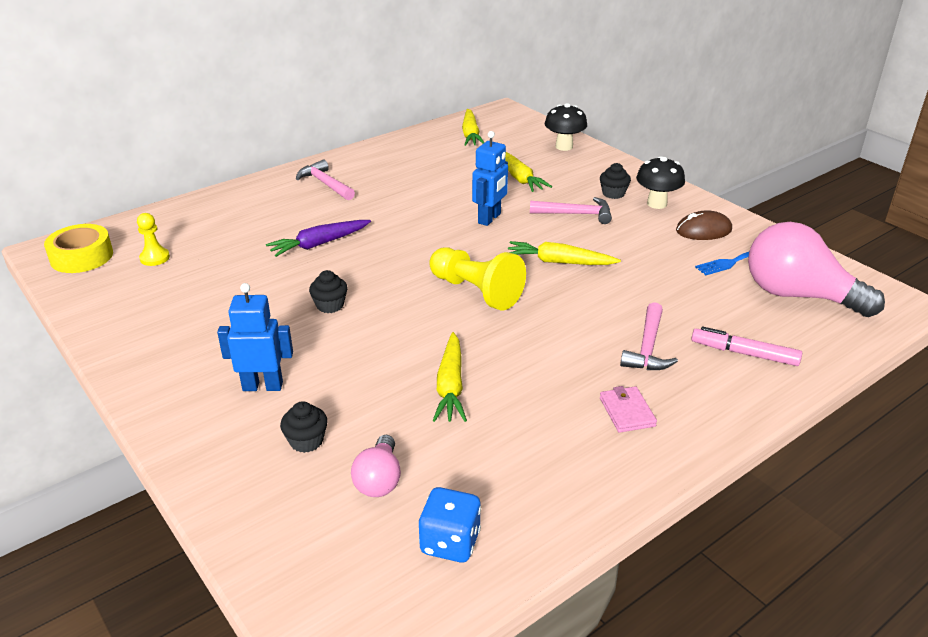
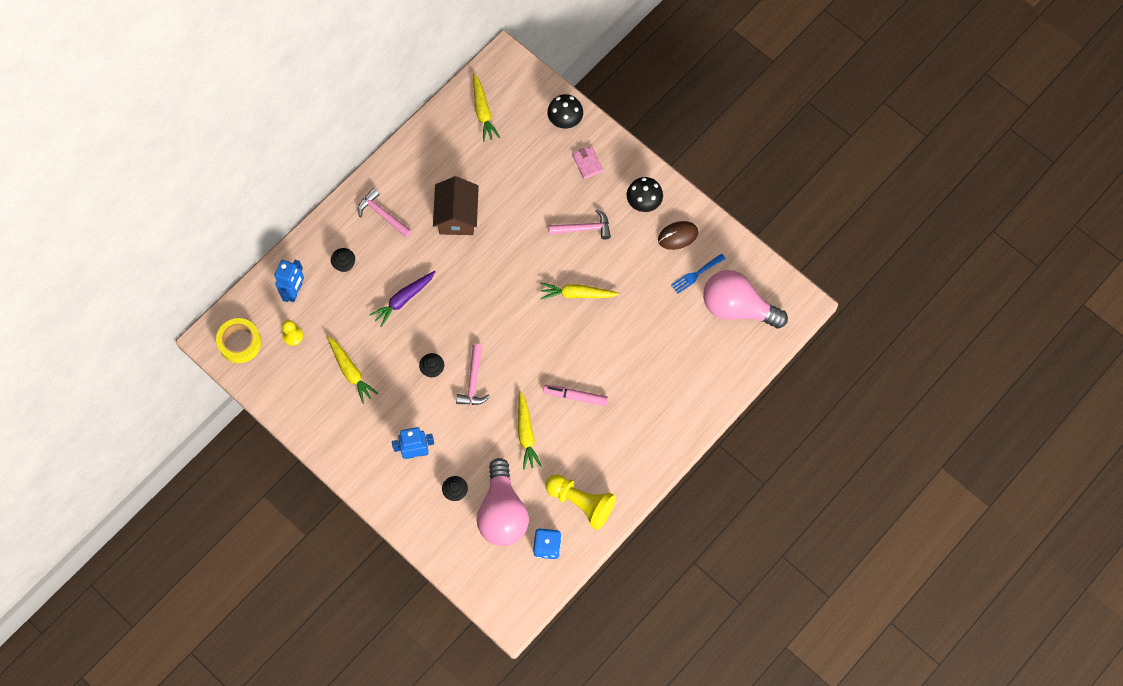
camera: 10 degrees left, 35 degrees up
pink light bulb [351,435,401,497] -> pink light bulb [477,458,529,546], size x2.00
yellow pawn [429,247,526,310] -> yellow pawn moved to [545,474,616,530]
blue robot [472,131,508,226] -> blue robot moved to [275,260,304,302]
yellow carrot [505,152,552,192] -> yellow carrot moved to [327,336,378,404]
black cupcake [600,163,631,199] -> black cupcake moved to [331,248,355,272]
pink wallet [600,386,657,433] -> pink wallet moved to [573,146,603,179]
pink hammer [620,302,678,370] -> pink hammer moved to [456,344,490,405]
pink marker [691,327,802,366] -> pink marker moved to [543,385,608,406]
none -> brown house [433,176,479,235]

